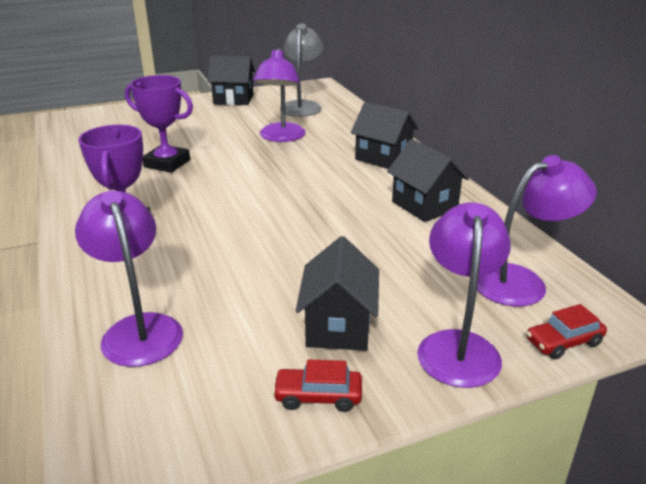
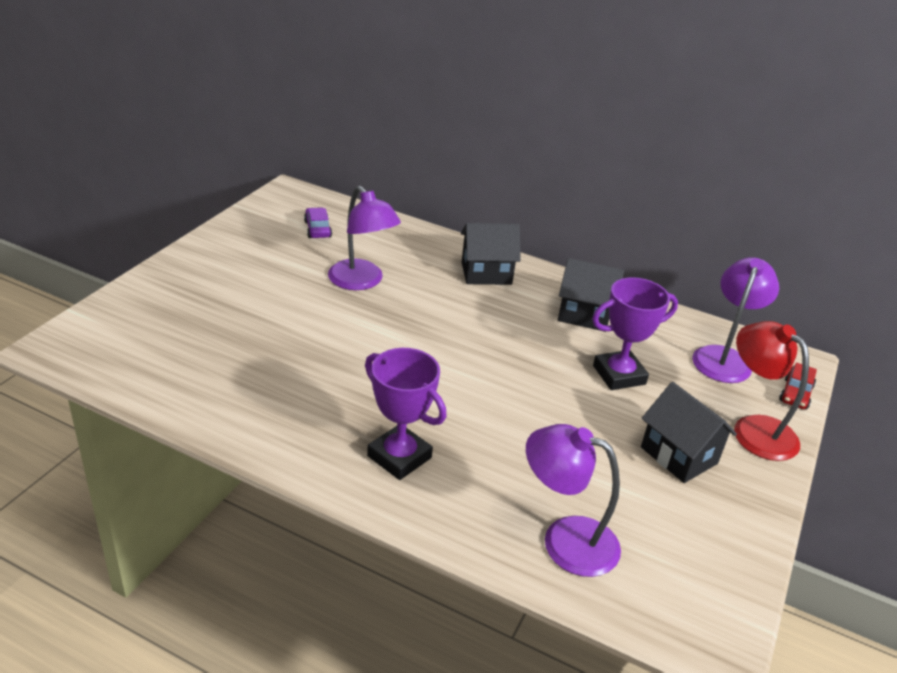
camera: 45 degrees left, 5 degrees up
purple trophy [125,75,193,173] -> purple trophy moved to [592,277,678,390]
black house [207,56,255,105] -> none
red car [272,359,362,412] -> none
grey lamp [280,23,323,117] -> purple car [304,207,332,238]
purple lamp [417,202,511,388] -> red lamp [734,321,809,461]

